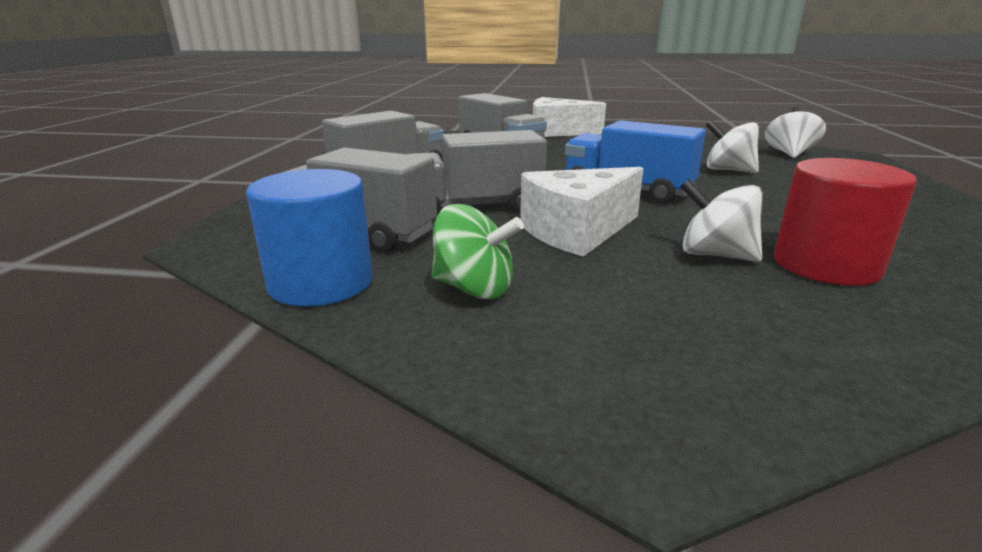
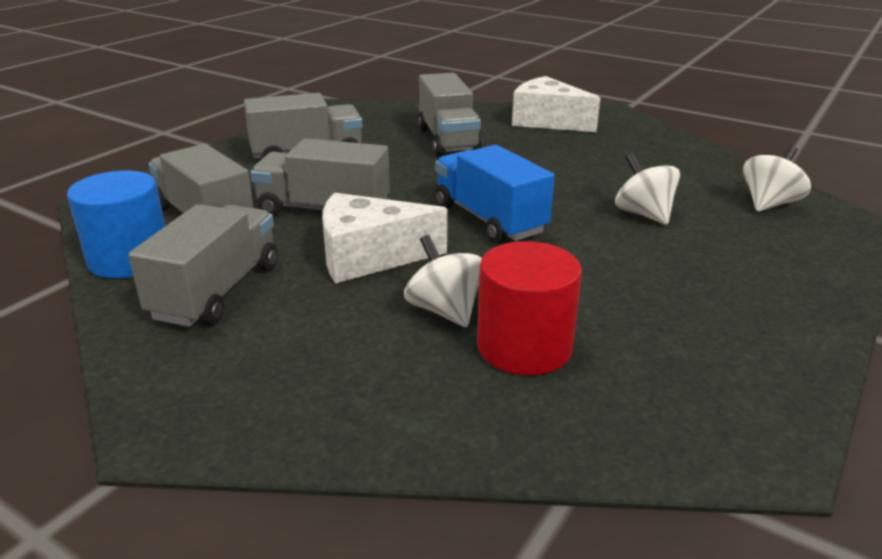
camera: 25 degrees right, 5 degrees up
green spinning top [432,204,524,299] -> grey truck [128,204,278,327]

